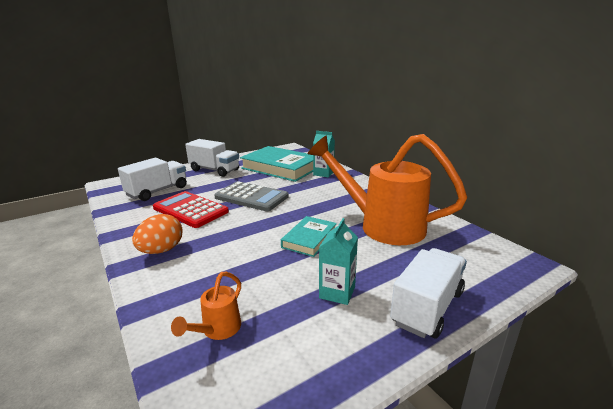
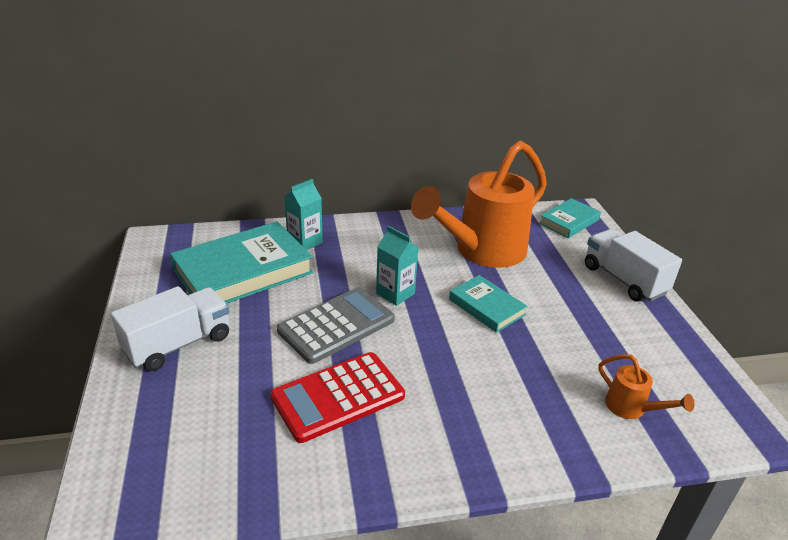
camera: 70 degrees left, 10 degrees up
white truck [118,158,187,201] -> none
orange egg [132,214,183,254] -> none
turquoise carton [319,218,358,305] -> turquoise carton moved to [376,226,418,306]
none -> turquoise book [539,198,601,238]

